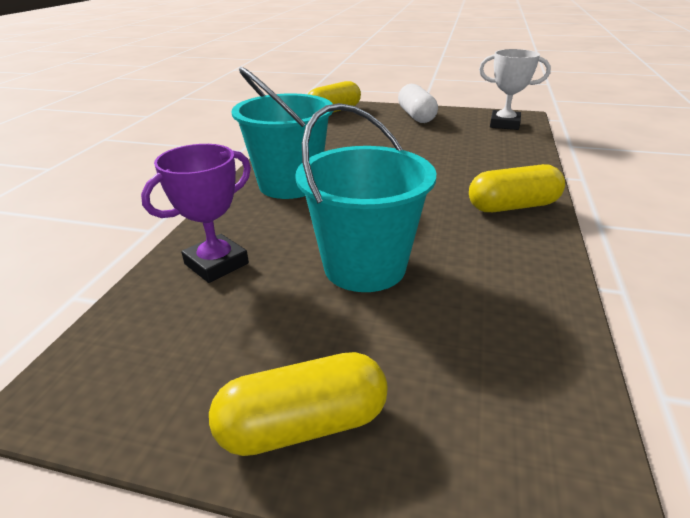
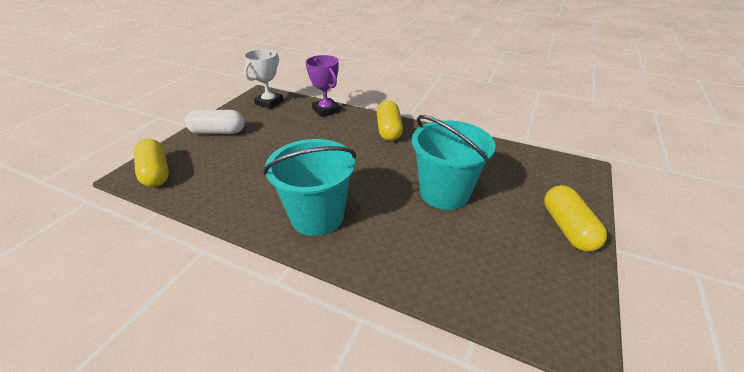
camera: 80 degrees left, 5 degrees up
purple trophy [141,144,251,283] -> purple trophy moved to [306,55,340,117]

